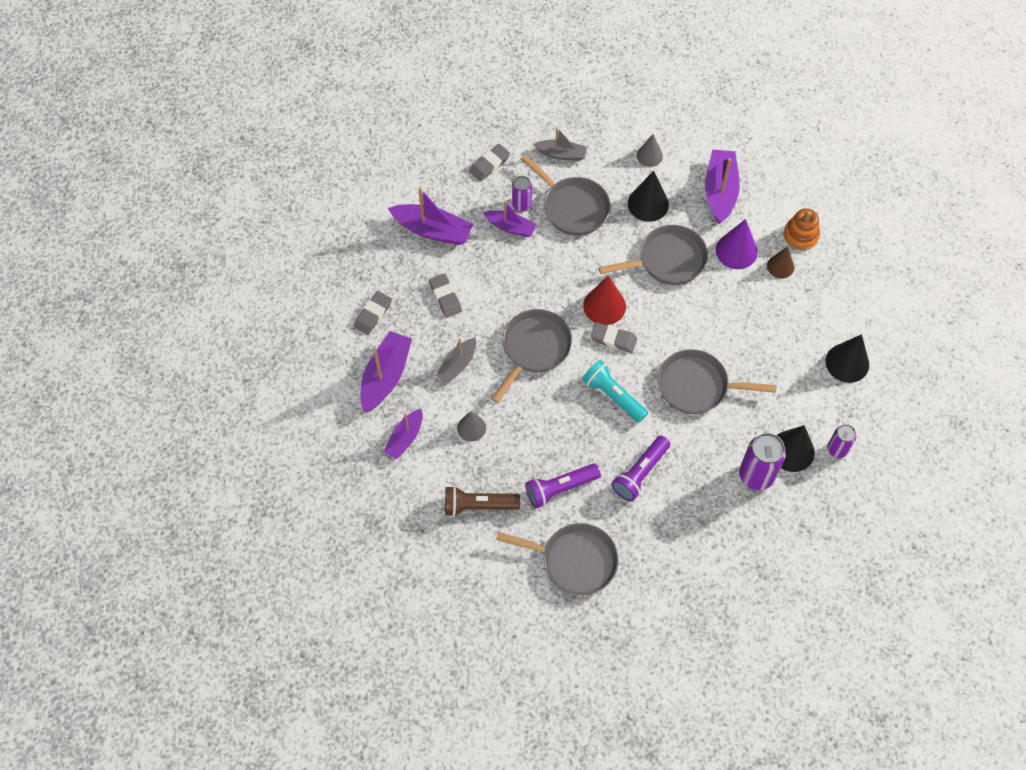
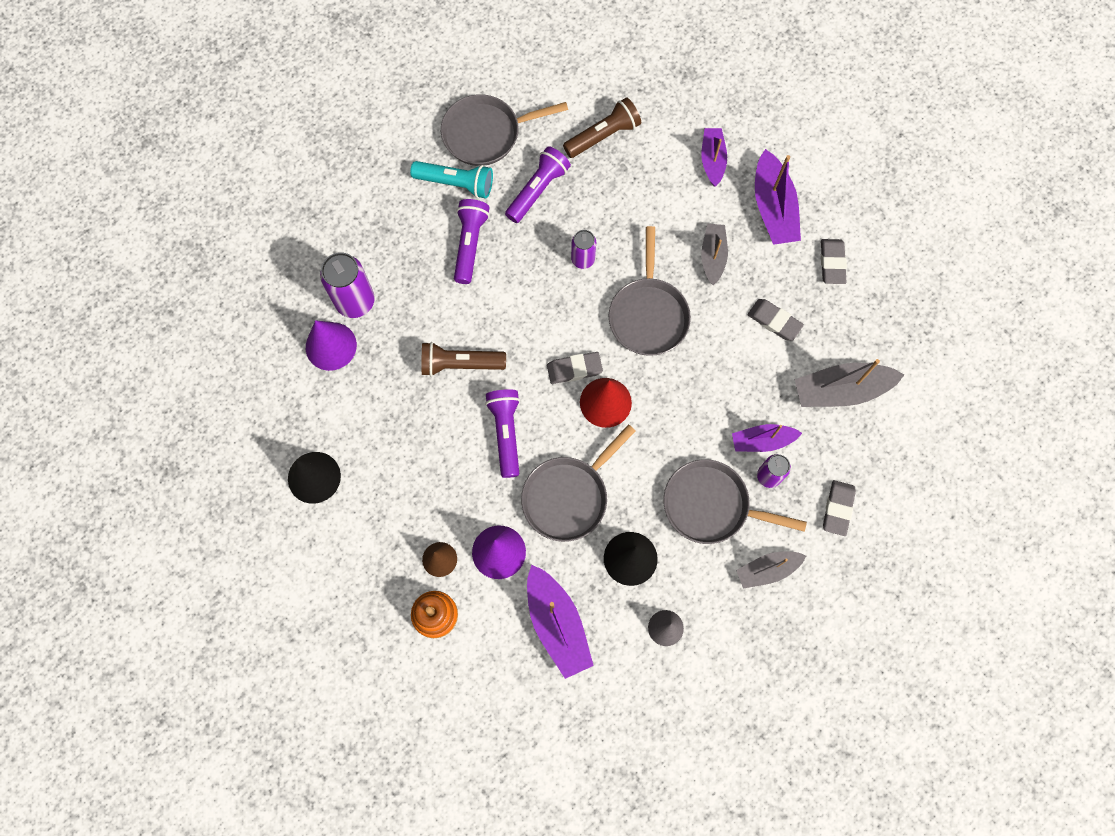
camera: 150 degrees right, 10 degrees up
purple boat [388,188,473,245] -> grey boat [795,359,904,407]
grey cone [457,411,486,441] -> none
turquoise flashlight [582,360,648,423] -> turquoise flashlight moved to [410,161,493,198]
grey pan [658,349,776,414] -> brown flashlight [422,342,506,376]
black cone [777,425,815,472] -> purple cone [306,320,357,371]
purple can [827,424,856,458] -> purple can moved to [571,230,596,269]
none -> purple flashlight [485,389,520,478]

